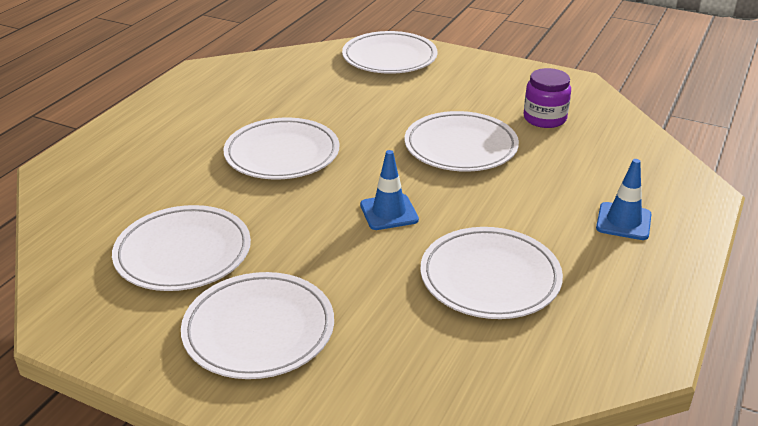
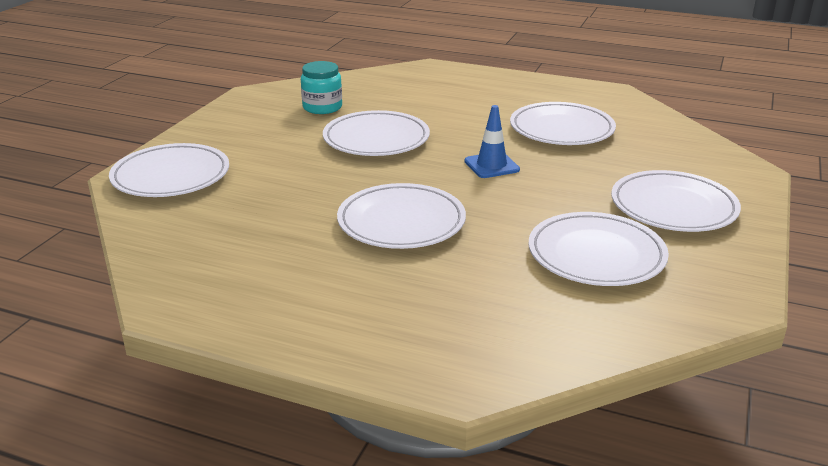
camera: 95 degrees left, 5 degrees down
purple jar [523,68,571,128] -> turquoise jar [301,61,342,114]
blue traffic cone [596,159,651,240] -> none

